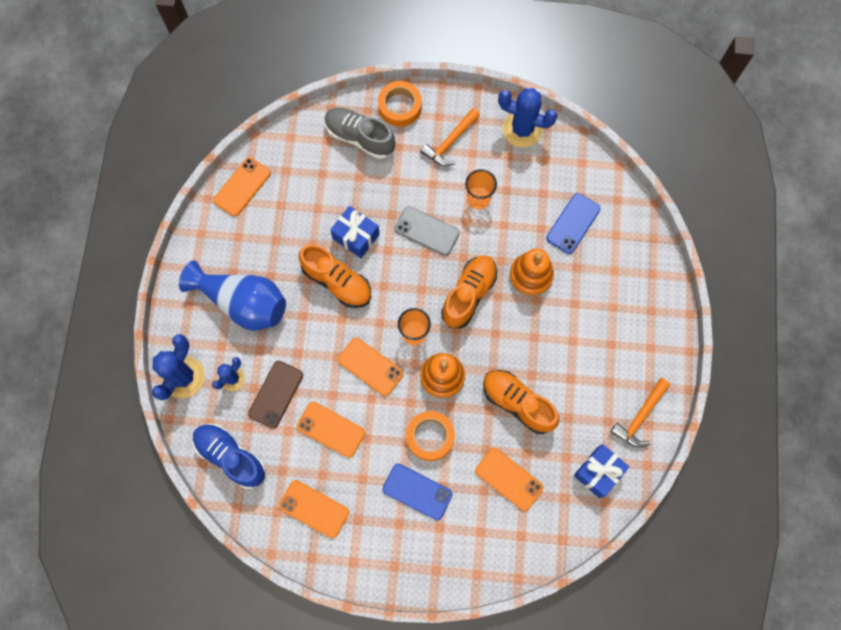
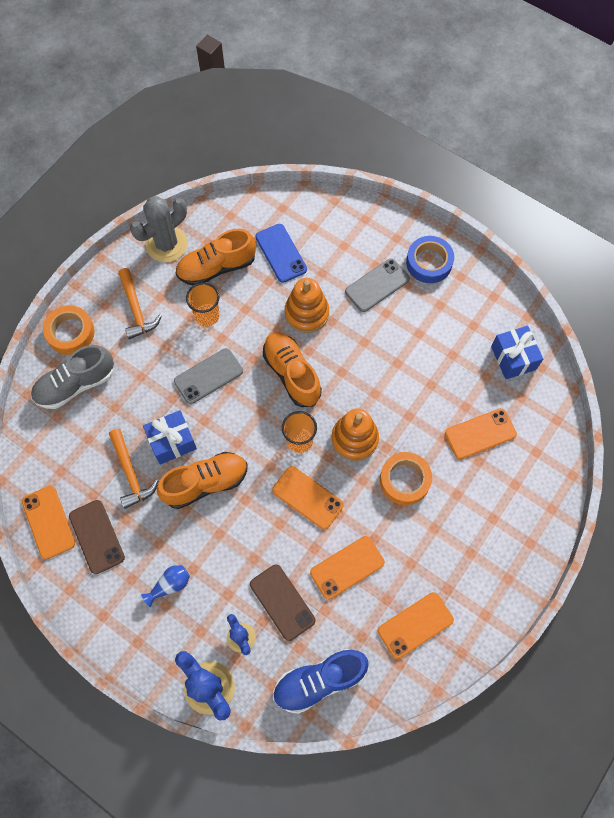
camera: 60 degrees left, 5 degrees down
blue vase [179,260,286,331] -> blue vase [141,565,190,607], size x0.41
orange phone [338,337,404,396] -> orange phone turned 60 degrees clockwise [272,466,344,530]
blue phone [383,464,453,520] -> none
orange shoe [483,370,559,434] -> orange shoe moved to [176,229,256,285]
blue cactus [498,88,558,148] -> grey cactus [130,196,187,262]
orange hammer [610,378,670,448] -> orange hammer moved to [109,429,159,509]
none -> brown phone [69,500,125,574]
none -> grey phone [345,258,410,312]
none -> blue tape [406,236,454,283]

